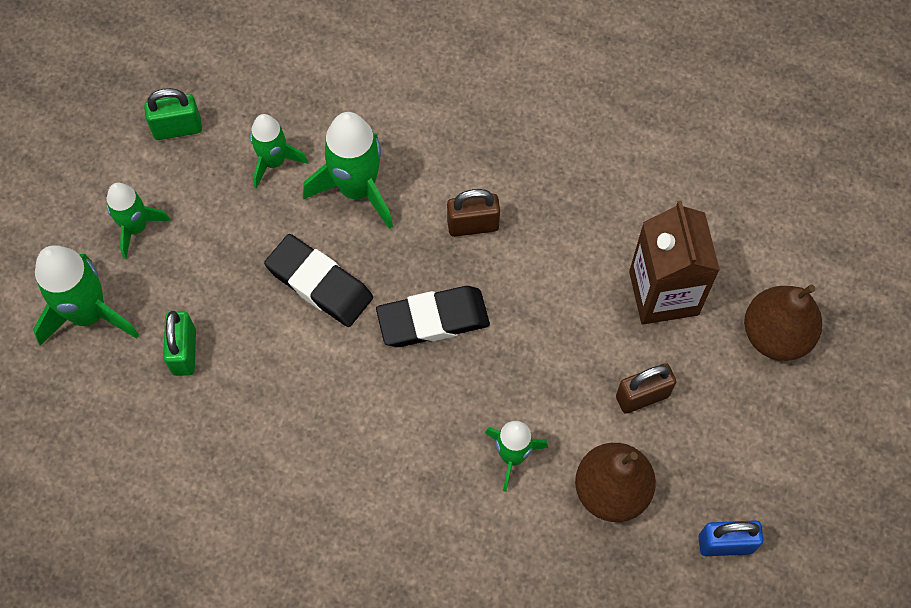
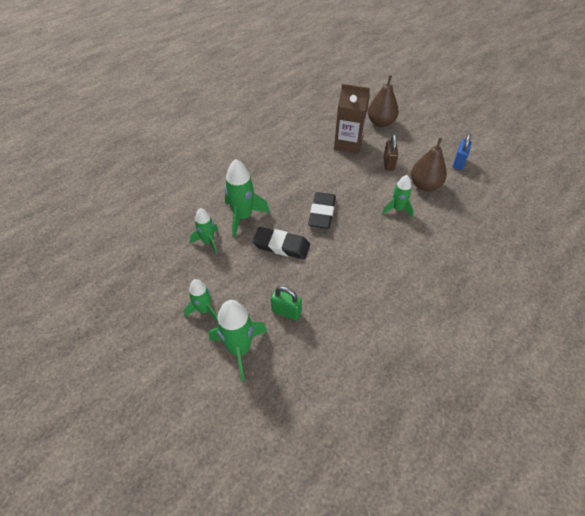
camera: 65 degrees left, 15 degrees down
green padlock [144,88,202,140] -> none
black eraser [264,234,373,327] -> black eraser turned 45 degrees clockwise [253,227,310,259]
brown padlock [447,189,500,237] -> none

